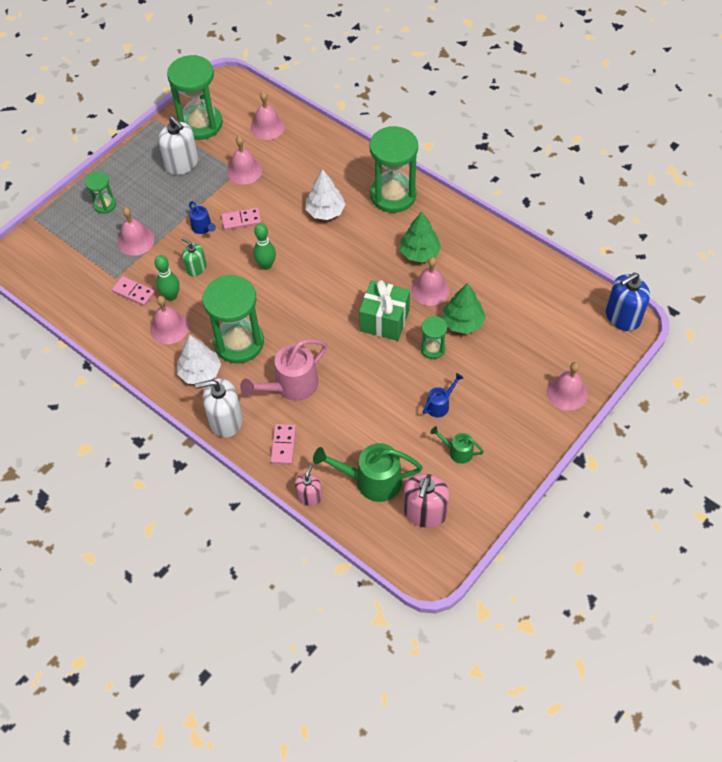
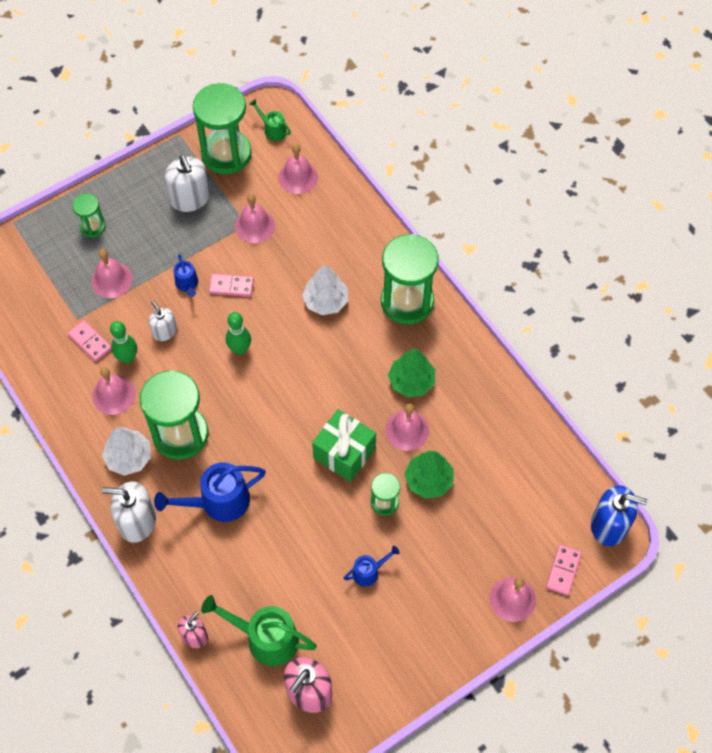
camera: 15 degrees right, 5 degrees up
green soap dispenser [181,237,207,276] -> white soap dispenser [149,301,177,341]
pink watering can [240,339,327,401] -> blue watering can [154,462,266,522]
pink domino [270,424,296,464] -> pink domino moved to [546,545,582,596]
green watering can [430,426,484,464] -> green watering can moved to [249,99,291,141]
blue soap dispenser [606,273,650,331] -> blue soap dispenser turned 150 degrees counterclockwise [591,485,647,546]

